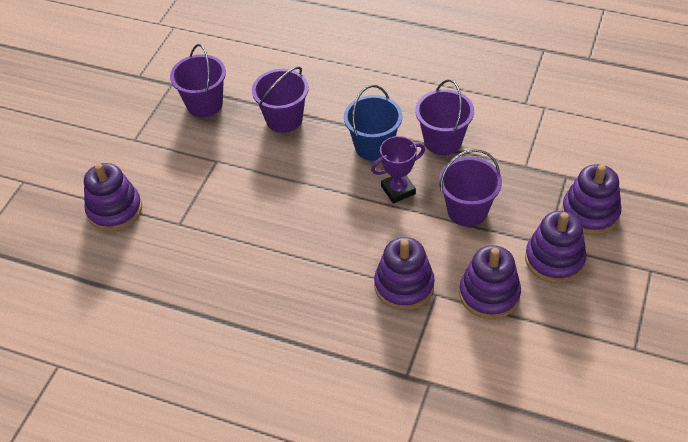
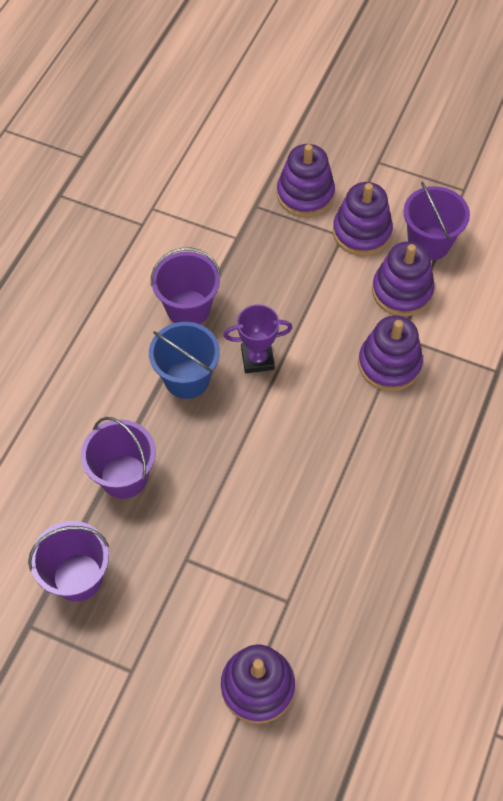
camera: 90 degrees left, 10 degrees up
purple trophy [371,136,425,203] -> purple trophy turned 75 degrees counterclockwise [223,304,292,373]
purple bucket [439,149,502,227] -> purple bucket moved to [404,182,470,260]

